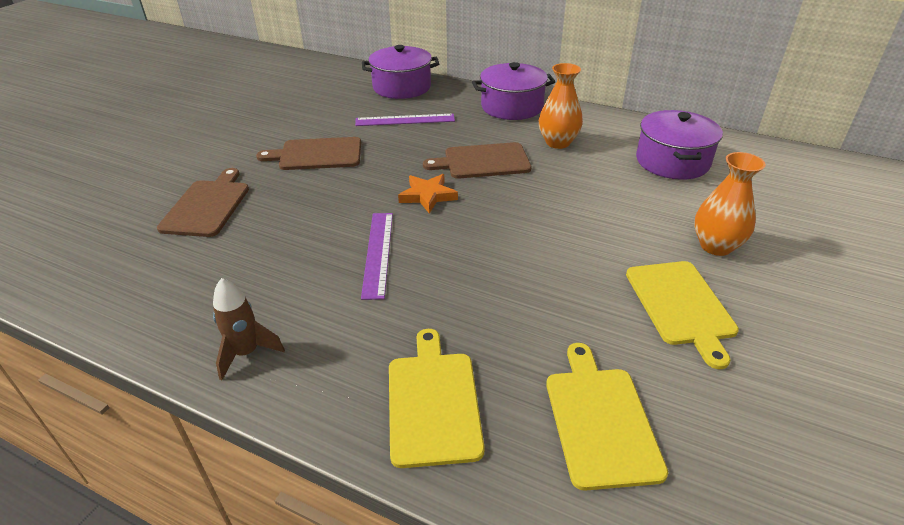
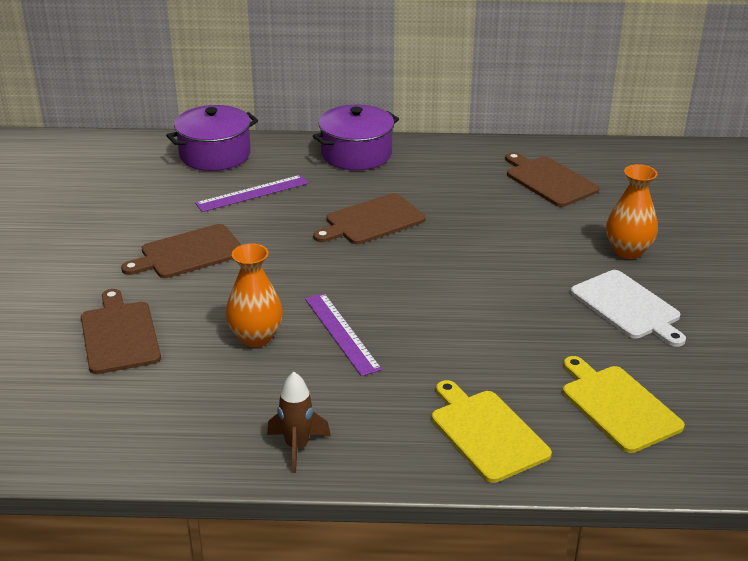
camera: 25 degrees left, 5 degrees down
orange star [398,174,458,214] -> none
orange vase [539,63,583,149] -> orange vase moved to [226,244,283,347]
yellow cutting board [626,261,739,369] -> white cutting board [571,270,686,347]
purple pot [636,110,723,180] -> brown cutting board [505,152,599,207]

